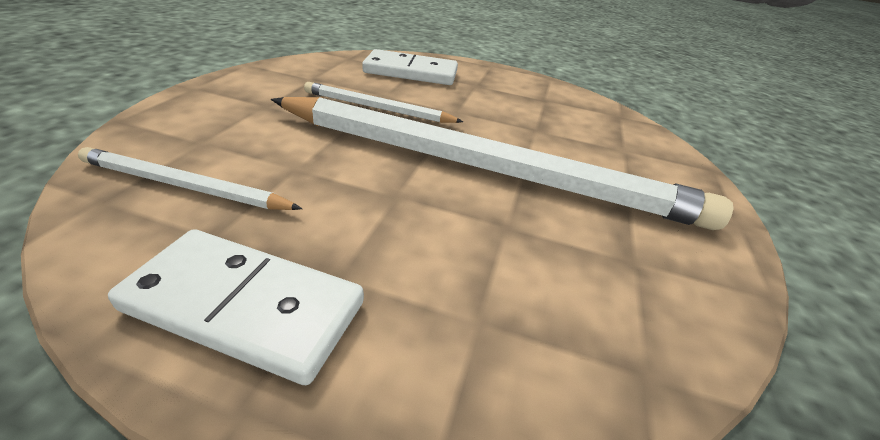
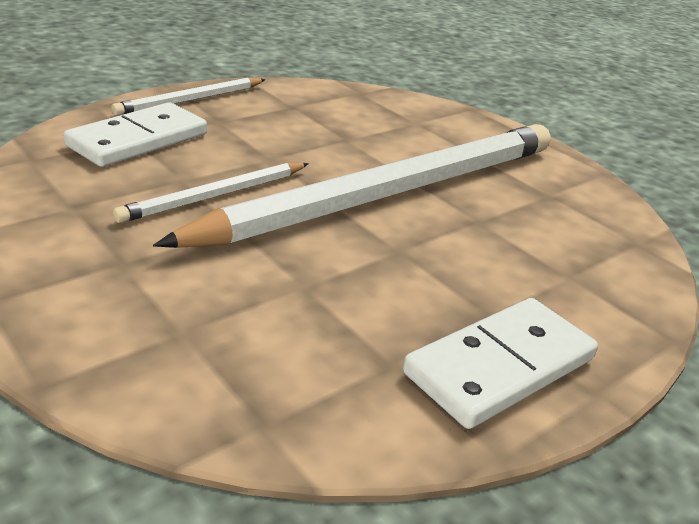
camera: 55 degrees left, 5 degrees down
white pencil [78,147,303,210] -> white pencil moved to [111,78,265,116]

